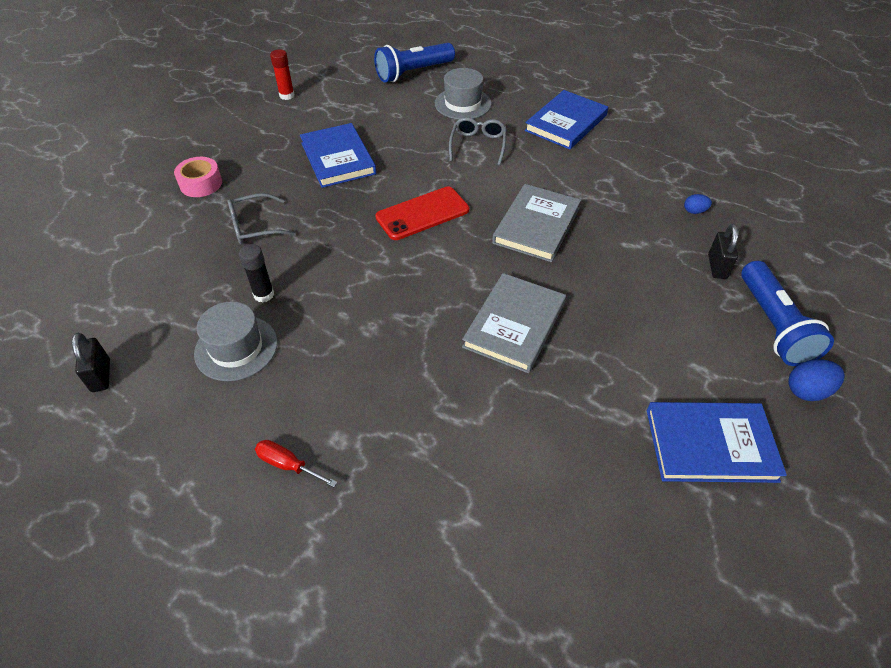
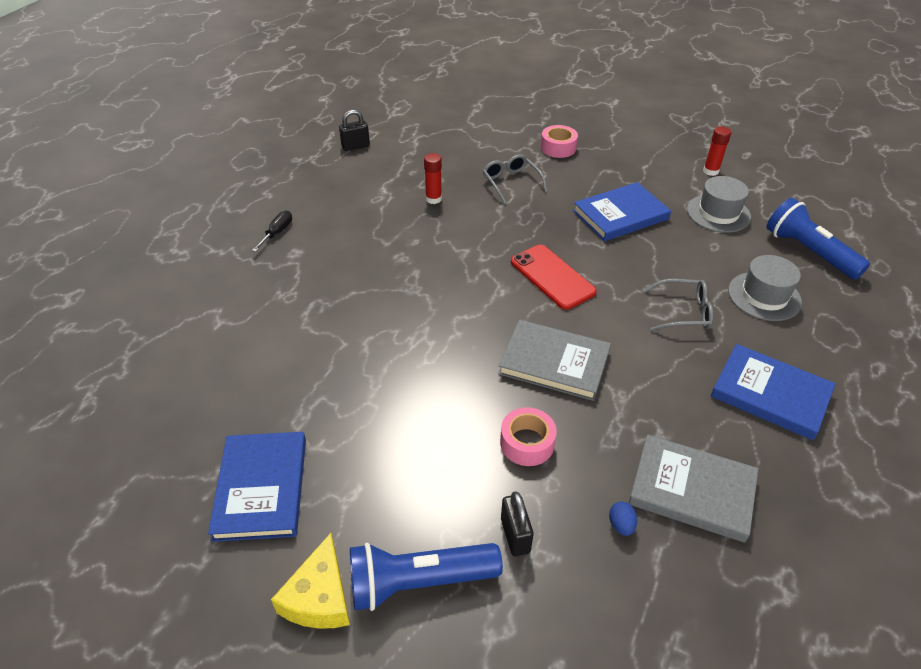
camera: 85 degrees right, 5 degrees down
grey hat [194,301,278,381] -> grey hat moved to [687,176,751,233]
black glue stick [239,244,274,303] -> red glue stick [424,153,442,204]
red screwdriver [255,440,337,487] -> black screwdriver [252,211,292,252]
grey book [462,273,566,373] -> grey book moved to [629,435,758,543]
black padlock [708,224,738,279] -> black padlock turned 75 degrees clockwise [501,491,534,556]
blue egg [788,359,845,401] -> yellow cheese [271,533,350,629]
none -> pink tape [500,407,557,466]

